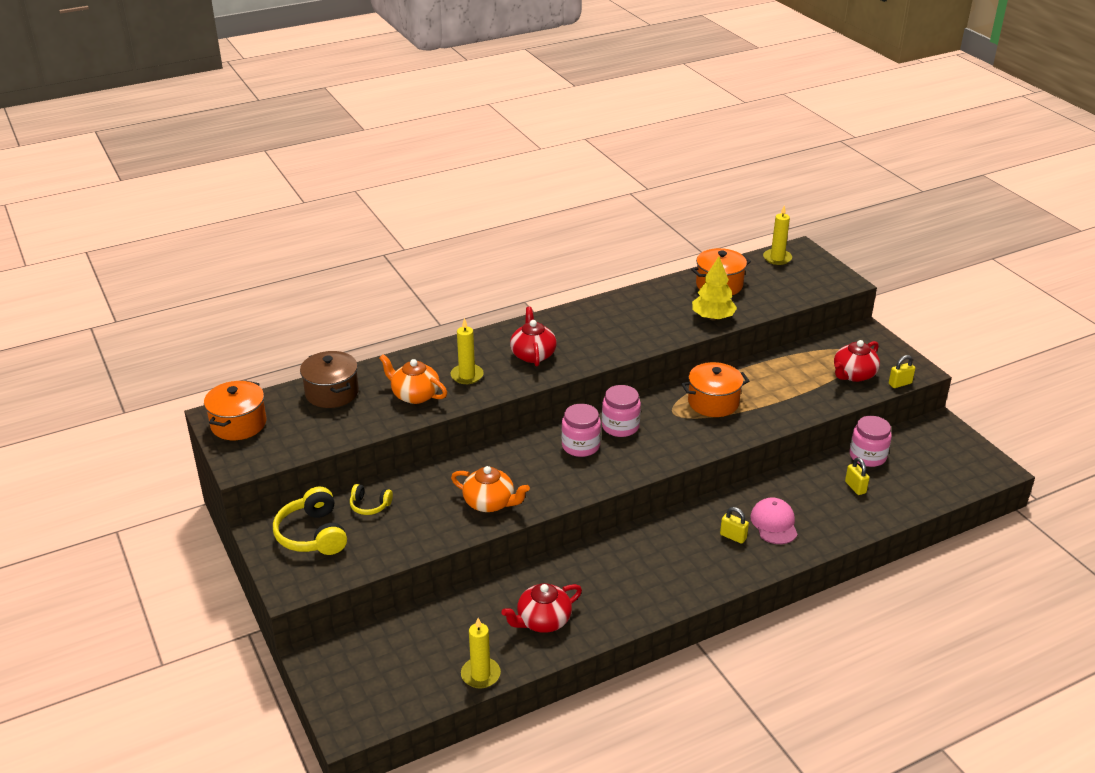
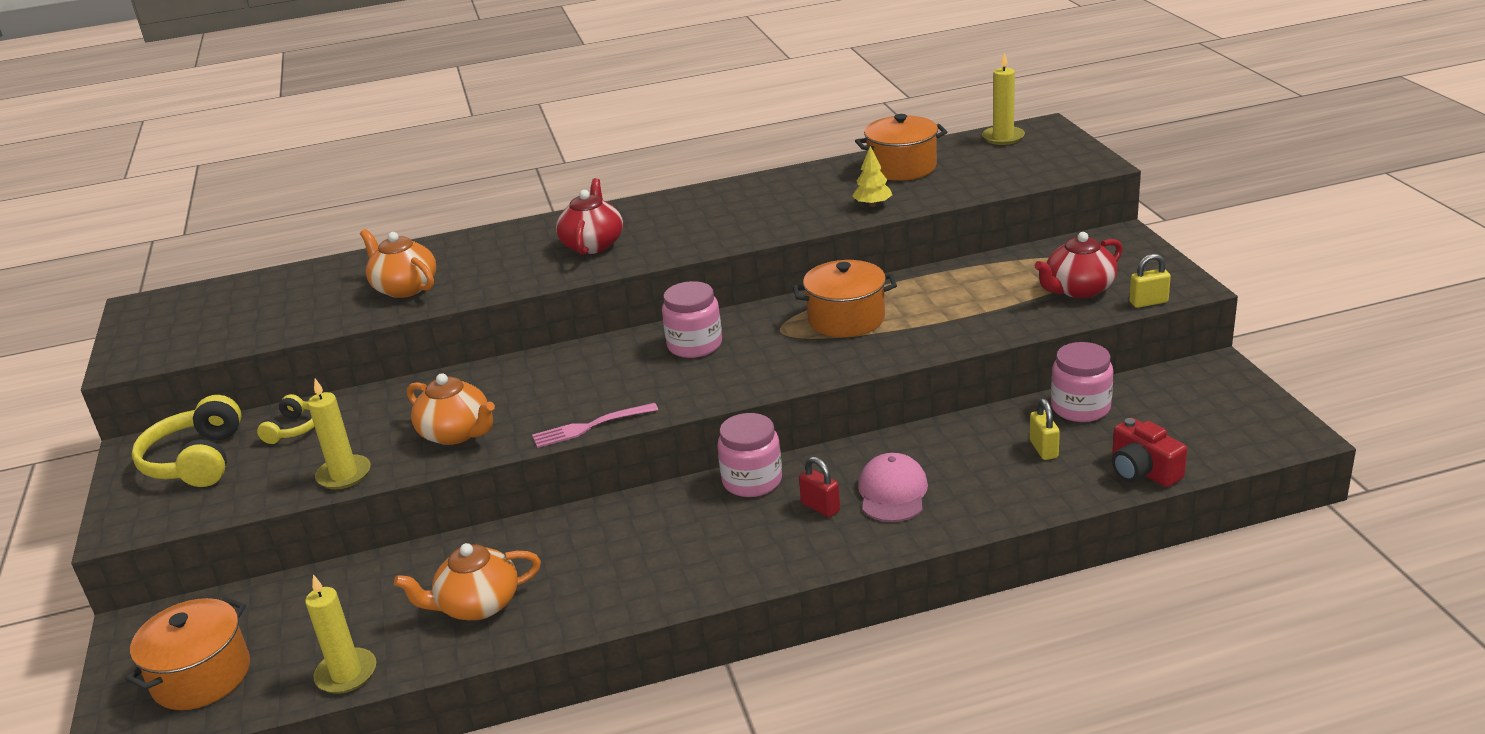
camera: 15 degrees right, 5 degrees down
orange pot [204,380,266,440] -> orange pot moved to [126,597,250,710]
brown pot [300,351,359,408] -> none
yellow headphones [350,484,393,515] -> yellow headphones turned 105 degrees counterclockwise [257,394,315,444]
yellow candle [451,318,484,384] -> yellow candle moved to [308,379,371,489]
red teapot [501,583,582,633] -> orange teapot [394,543,541,620]
pink jar [561,404,601,457] -> pink jar moved to [717,413,782,497]
yellow tree [692,256,737,320] -> yellow tree [852,146,892,207], size x0.60
yellow padlock [720,507,749,544] -> red padlock [799,457,840,517]
none -> pink fork [532,403,658,448]
none -> red camera [1112,418,1187,487]

